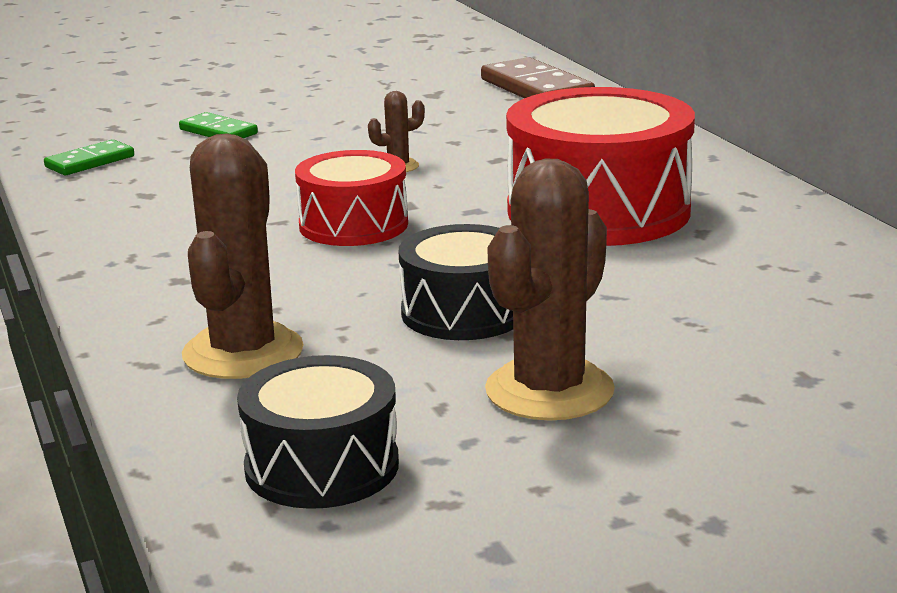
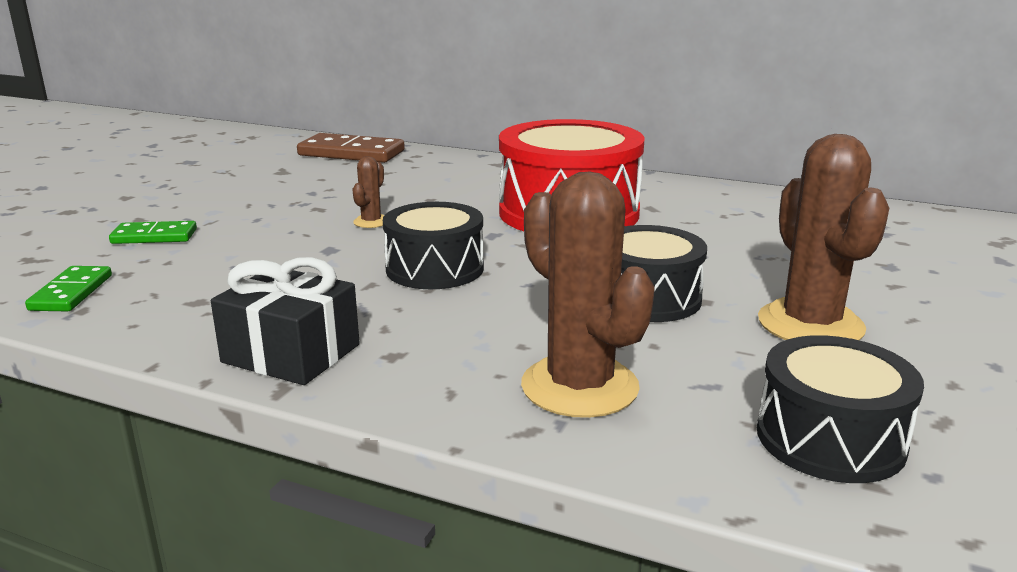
camera: 45 degrees left, 0 degrees up
red drum [295,150,408,246] -> black drum [383,202,484,289]
none -> black gift [211,257,360,385]

